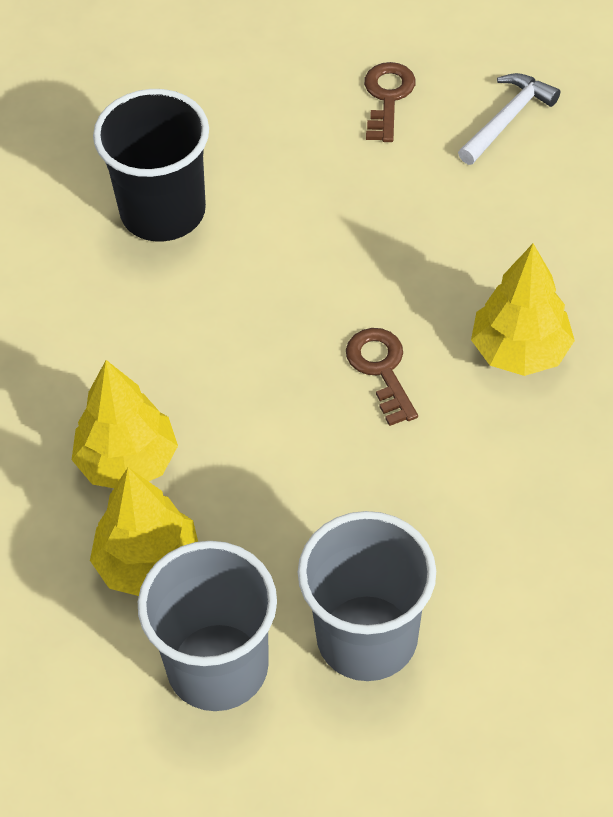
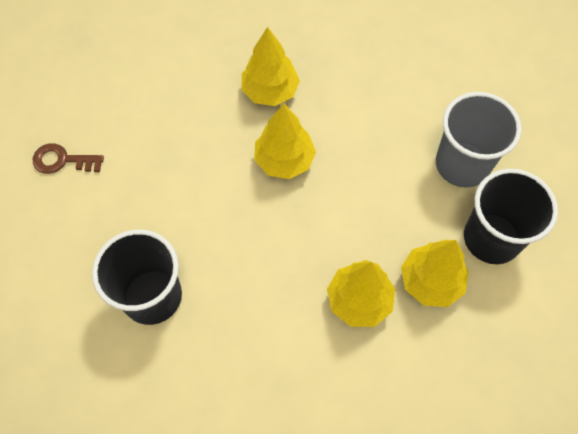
camera: 95 degrees left, 10 degrees up
grey cup [138,541,277,711] -> black cup [464,169,558,264]
brown key [346,328,418,426] -> yellow tree [254,104,316,179]
white hammer [458,73,560,165] -> none

